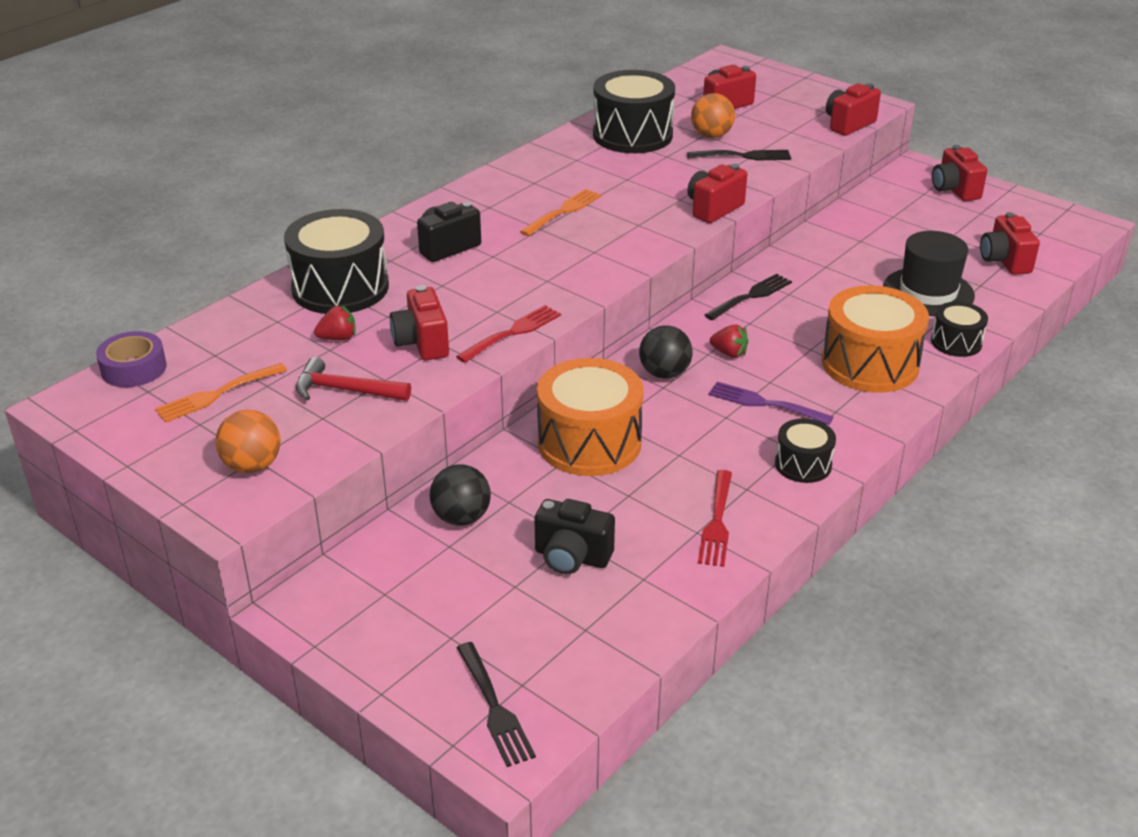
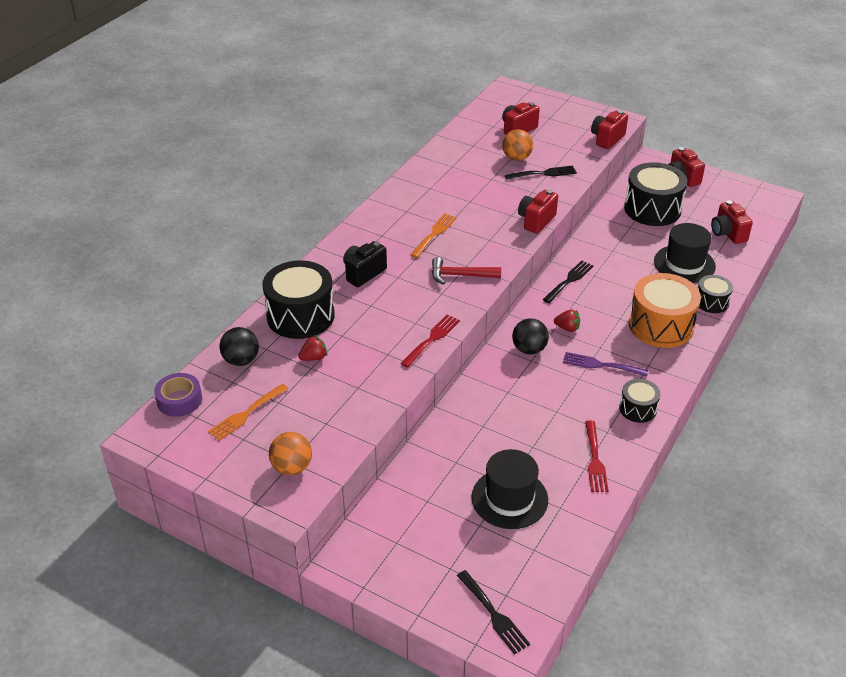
camera: 10 degrees left, 5 degrees up
red hammer [296,357,411,401] -> red hammer moved to [432,257,501,285]
red camera [390,285,449,361] -> none
black ball [430,464,491,525] -> black ball moved to [220,327,259,366]
black camera [534,499,615,574] -> black hat [472,449,548,529]
orange drum [537,358,644,476] -> none
black drum [593,70,675,153] -> black drum moved to [624,162,687,226]

